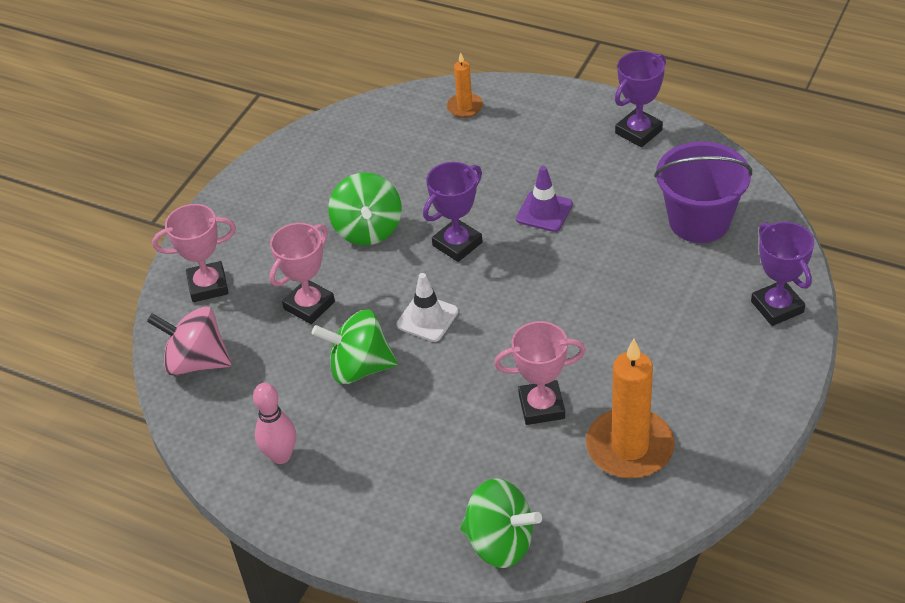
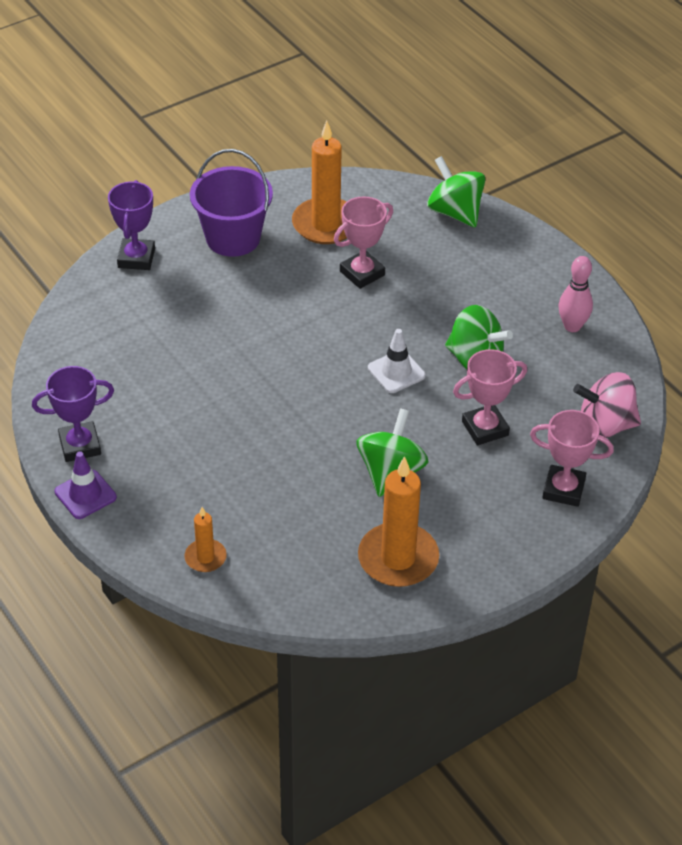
camera: 155 degrees left, 0 degrees up
pink spinning top [147,306,232,376] -> pink spinning top turned 135 degrees clockwise [573,372,641,438]
purple trophy [423,162,482,262] -> none
pink trophy [494,321,586,425] -> pink trophy turned 60 degrees counterclockwise [334,196,393,289]
purple traffic cone [516,166,573,232] -> purple traffic cone moved to [54,451,117,519]
purple bucket [654,141,752,243] -> purple bucket moved to [190,149,273,257]
none -> orange candle [358,456,439,587]

